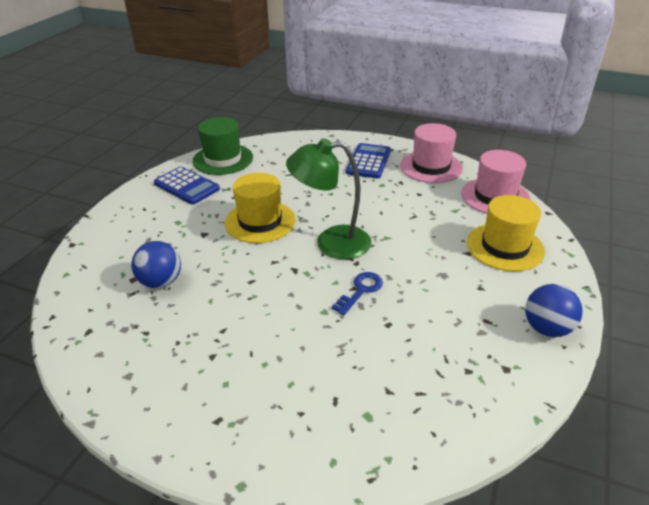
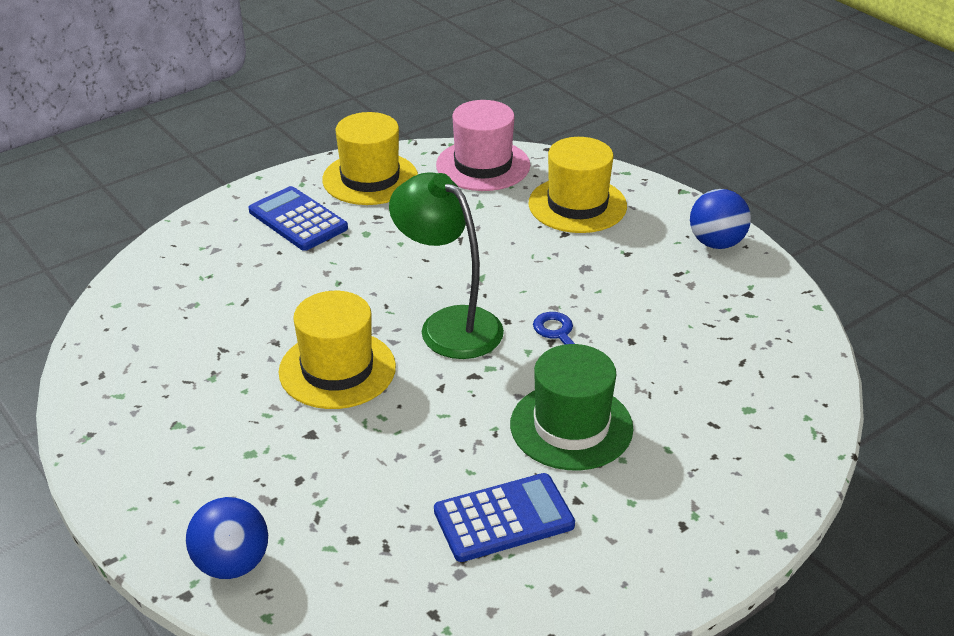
camera: 60 degrees left, 0 degrees up
blue ball [131,241,181,289] -> blue ball moved to [186,497,268,579]
blue calculator [154,167,220,205] -> blue calculator moved to [434,473,575,562]
green hat [193,117,253,175] -> green hat moved to [510,344,633,470]
green lamp [286,138,371,259] -> green lamp turned 105 degrees clockwise [389,172,504,359]
pink hat [400,123,463,183] -> yellow hat [322,112,418,205]

